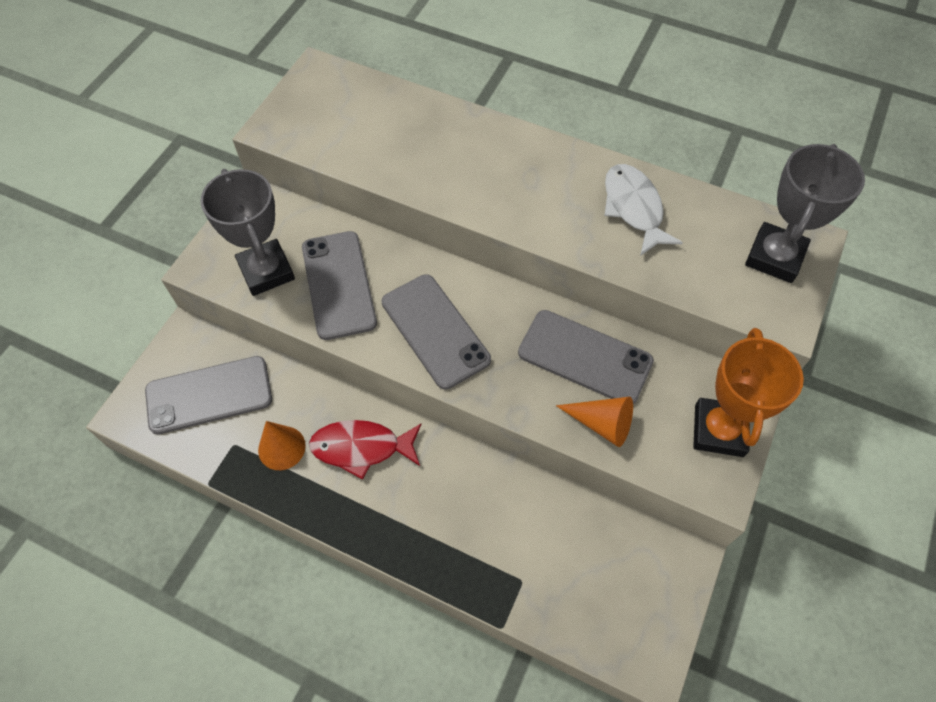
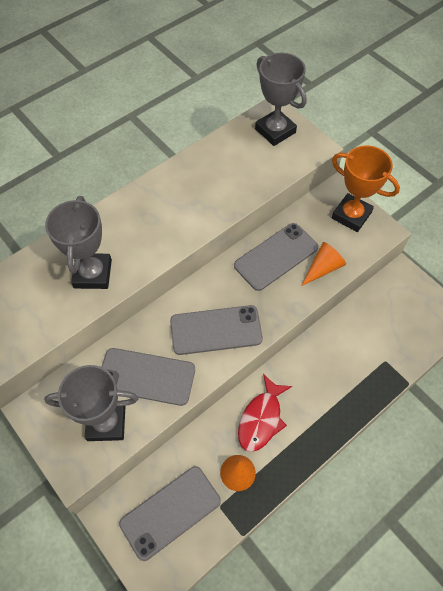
camera: 65 degrees left, 0 degrees up
grey phone [145,356,272,435] -> grey phone turned 45 degrees clockwise [119,466,221,561]
white fish [604,164,683,256] -> none
none -> grey trophy [45,196,112,289]

